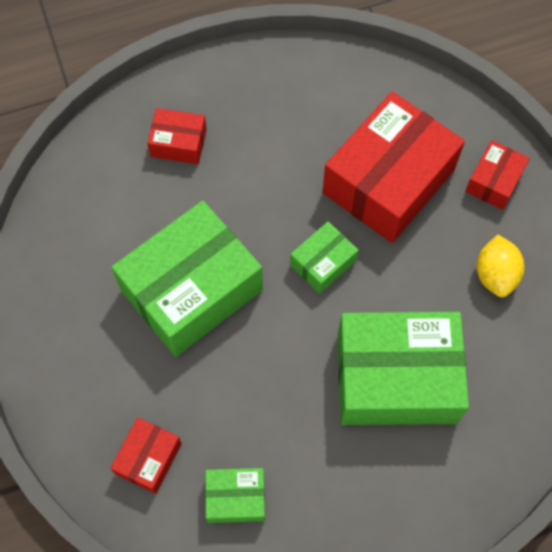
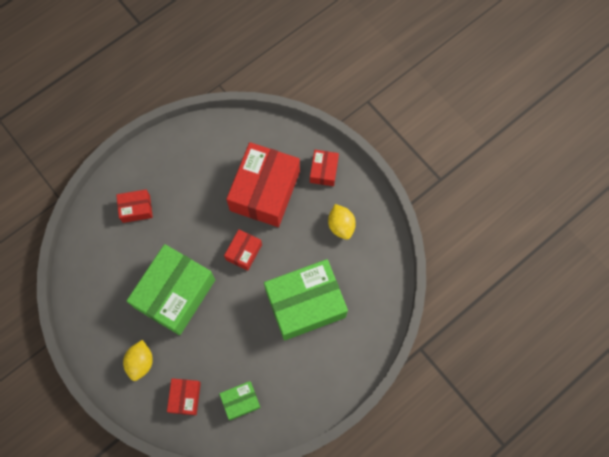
camera: 20 degrees left, 5 degrees up
green box [290,221,358,294] -> red box [224,229,262,271]
none -> yellow lemon [123,340,153,381]

